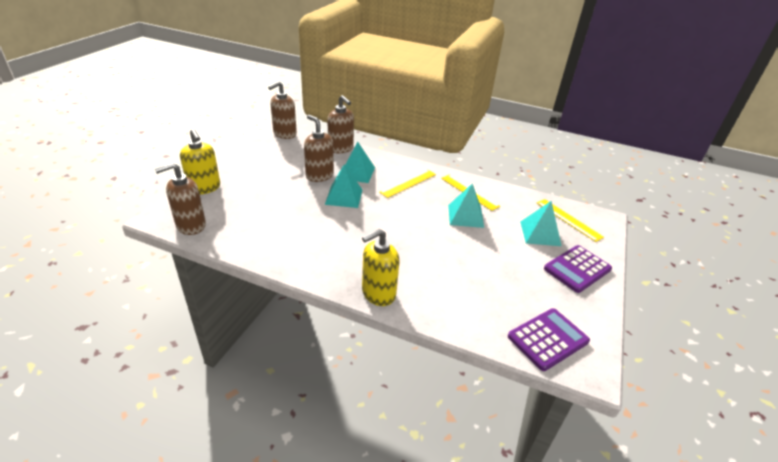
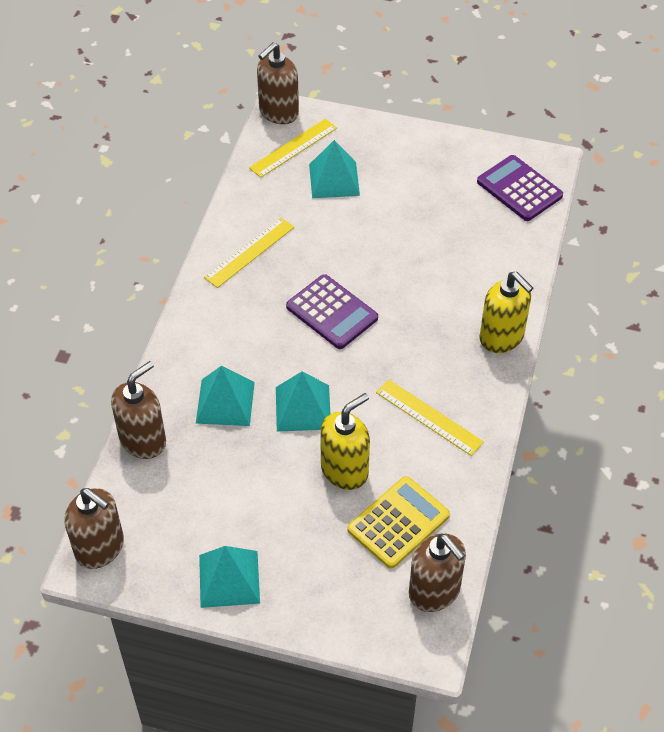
camera: 95 degrees left, 15 degrees up
yellow soap dispenser [180,129,220,194] -> yellow soap dispenser moved to [320,393,370,490]
brown soap dispenser [304,115,334,182] -> brown soap dispenser moved to [257,42,299,124]
yellow ruler [379,169,436,198] -> yellow ruler moved to [376,380,484,456]
turquoise pyramid [448,183,484,228] -> turquoise pyramid moved to [199,546,260,608]
purple calculator [544,245,612,293] -> purple calculator moved to [286,274,378,349]
none -> yellow calculator [347,476,450,569]

